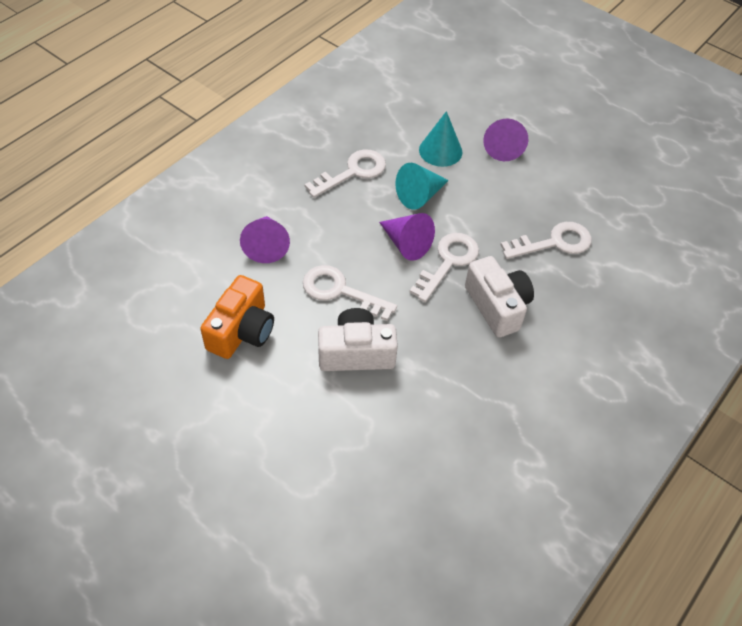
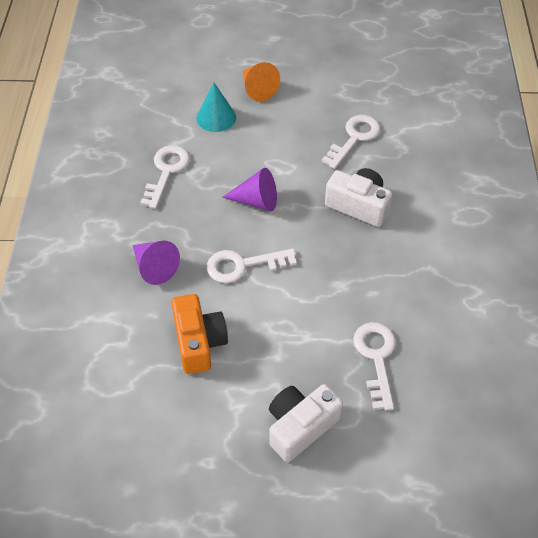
camera: 35 degrees left, 0 degrees up
white camera [318,308,398,371] -> white camera moved to [269,384,343,462]
turquoise cone [395,163,449,210] -> none
white key [409,233,479,302] -> white key moved to [353,322,396,411]
purple cone [483,119,528,161] -> orange cone [243,62,280,101]

